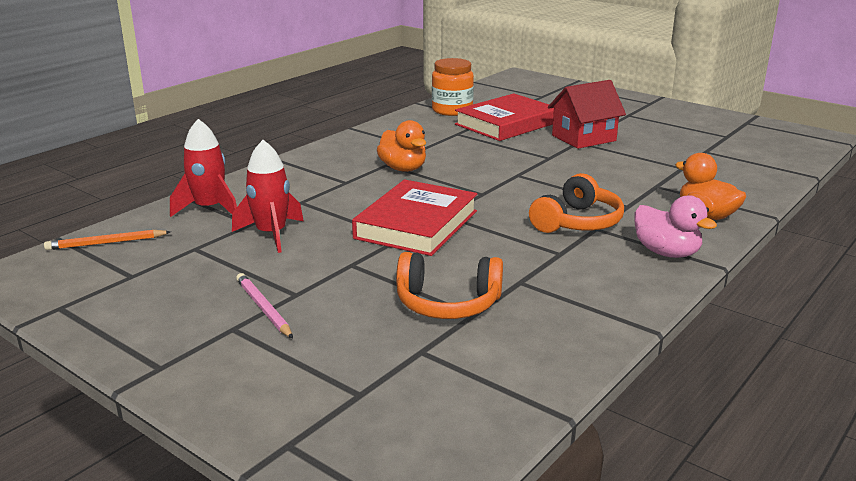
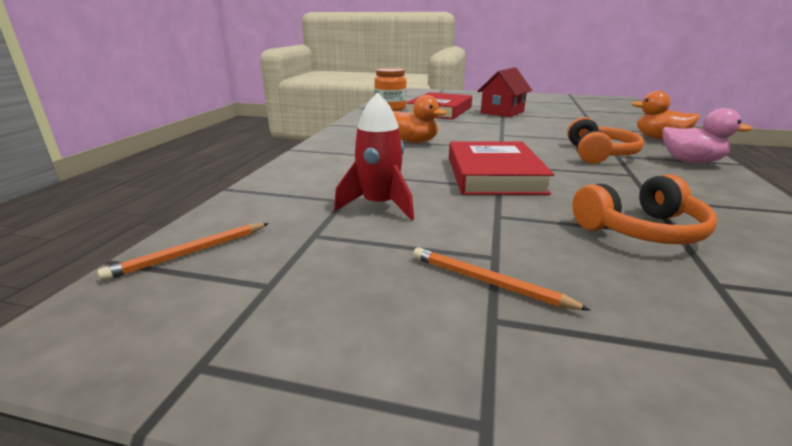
camera: 25 degrees left, 0 degrees up
red rocket [170,119,237,217] -> none
pink pencil [236,273,293,338] -> orange pencil [413,247,591,311]

